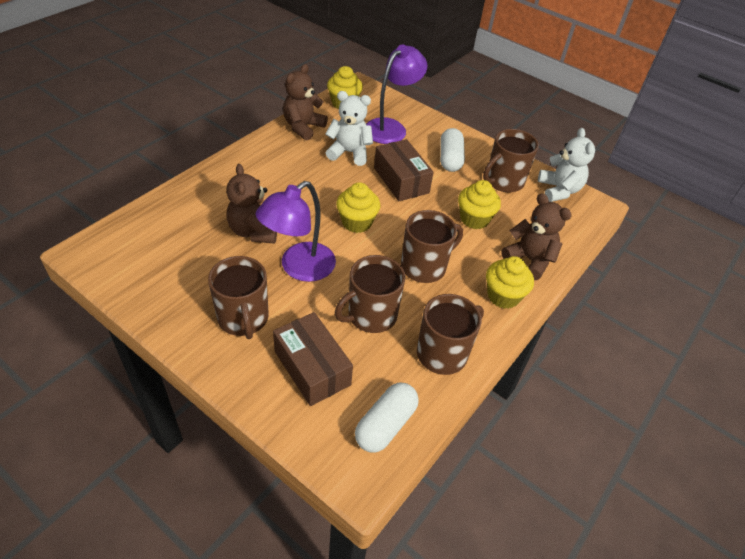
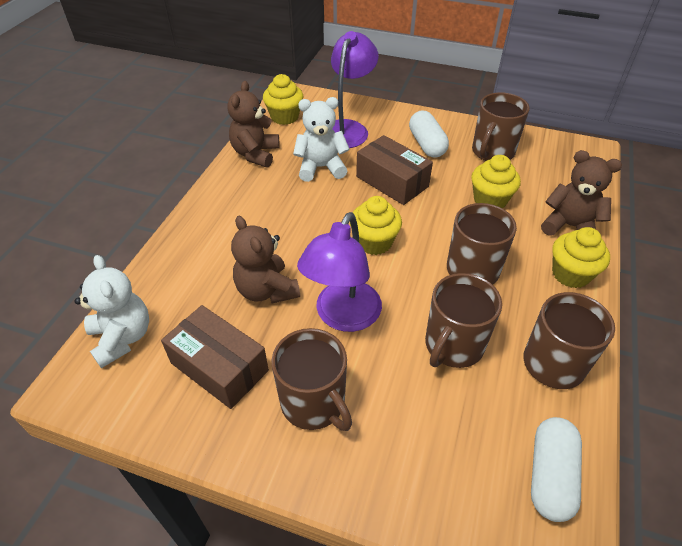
camera: 15 degrees left, 0 degrees up
brown box [273,312,353,406] -> brown box moved to [161,305,269,409]
white teddy bear [538,128,595,202] -> white teddy bear moved to [74,255,149,368]

